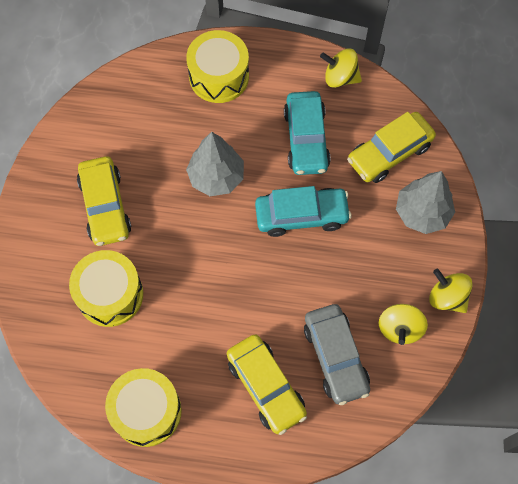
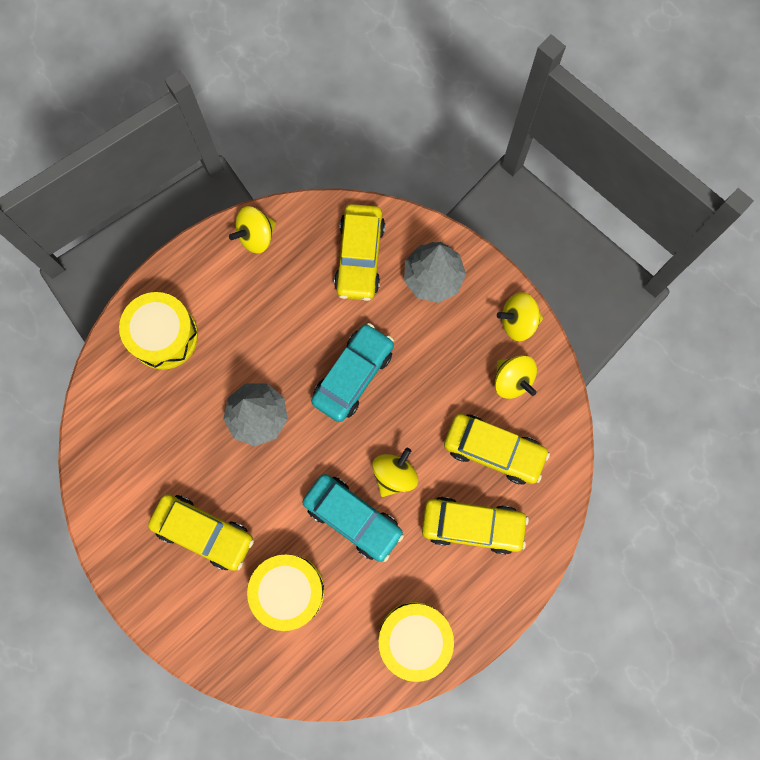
camera: 50 degrees left, 10 degrees up
turquoise car [284,91,331,175] -> turquoise car moved to [302,474,404,562]
grey car [304,304,370,405] -> yellow car [444,414,550,484]
none -> yellow spinning top [372,448,418,497]

